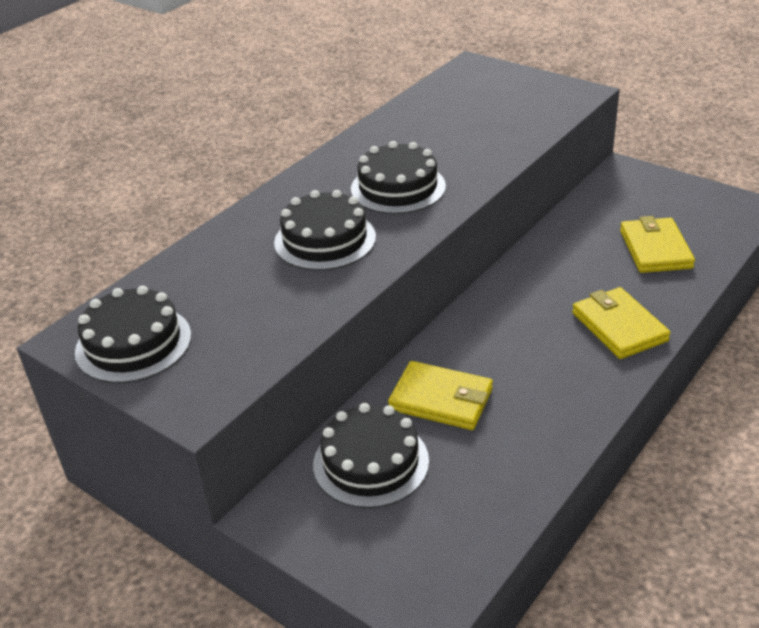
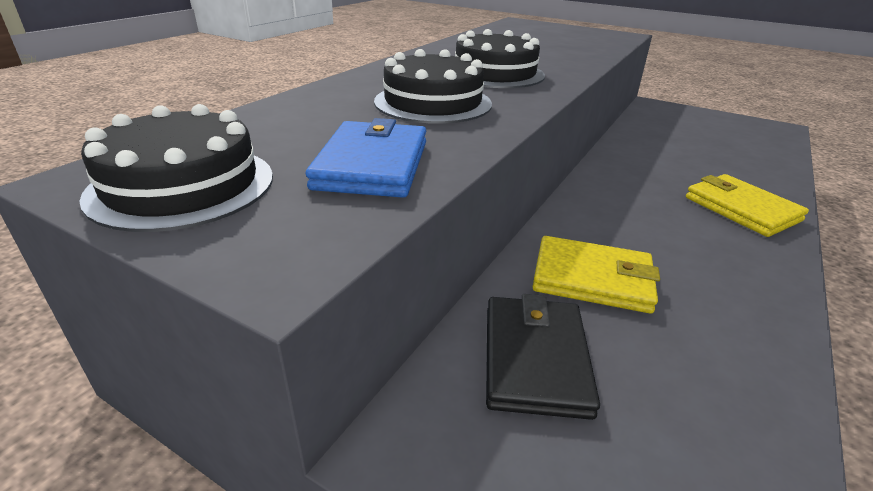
camera: 10 degrees left, 5 degrees down
black cake [313,403,429,508] -> black wallet [486,294,600,420]
yellow wallet [620,216,695,273] -> none
none -> blue wallet [306,118,426,198]

